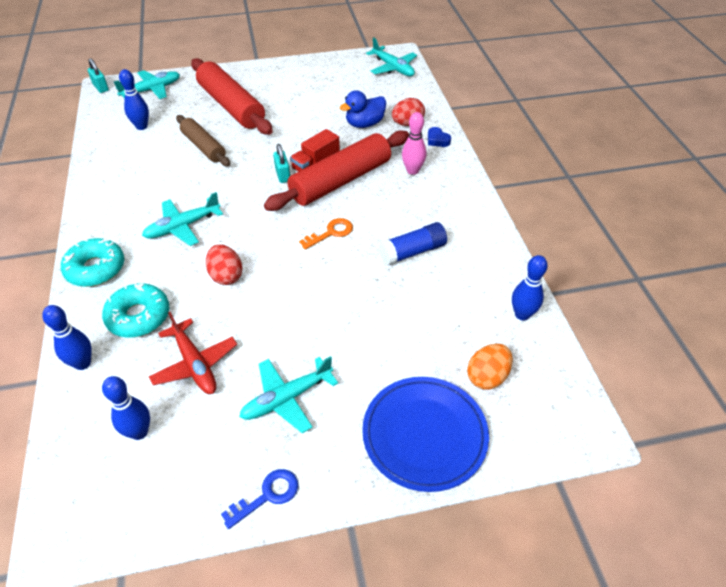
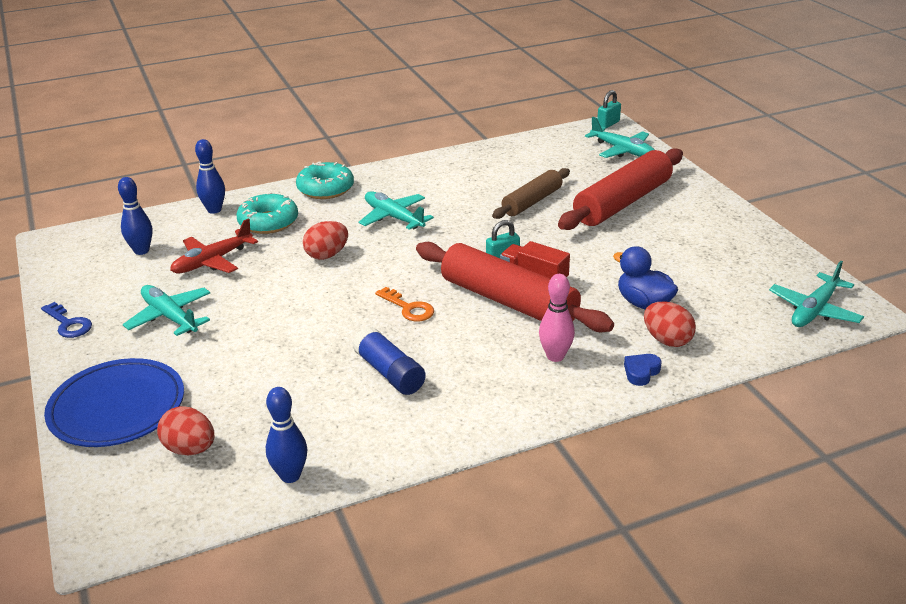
camera: 80 degrees right, 15 degrees down
blue bowling pin [119,69,149,130] -> none
orange egg [467,344,513,390] -> red egg [157,406,214,455]

